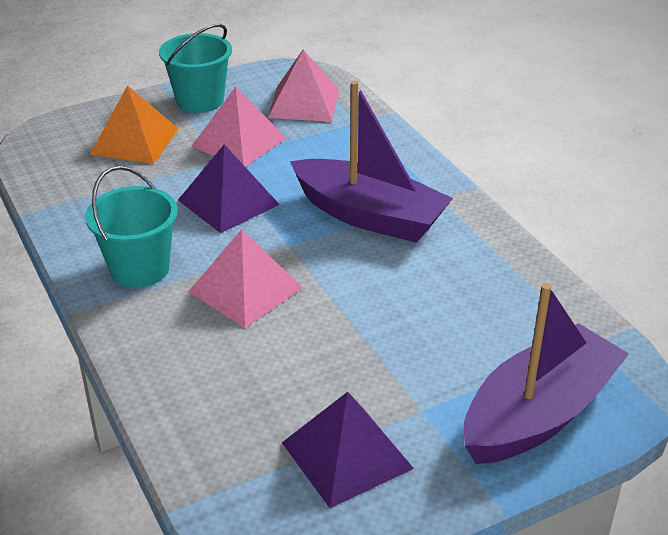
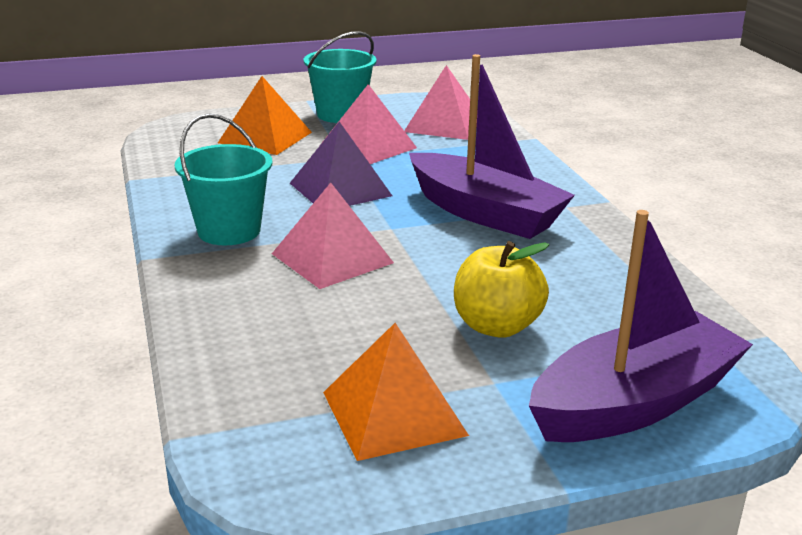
camera: 10 degrees right, 10 degrees down
purple pyramid [282,392,414,508] -> orange pyramid [323,323,469,461]
none -> yellow apple [454,241,549,338]

